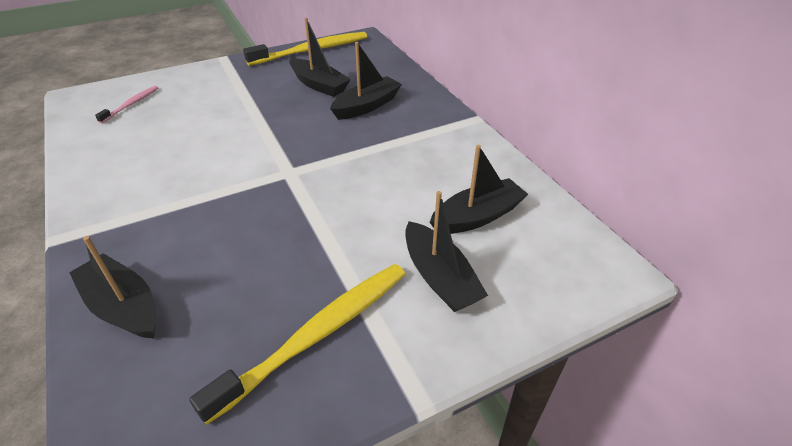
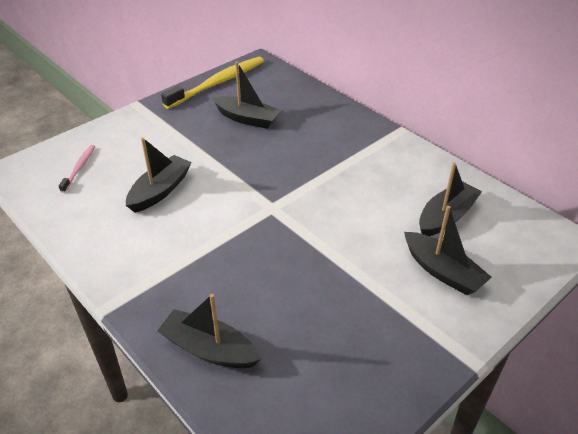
camera: 15 degrees left, 0 degrees up
yellow toothbrush [189,264,406,424] -> none
black boat [330,42,402,120] -> black boat moved to [126,137,192,213]

